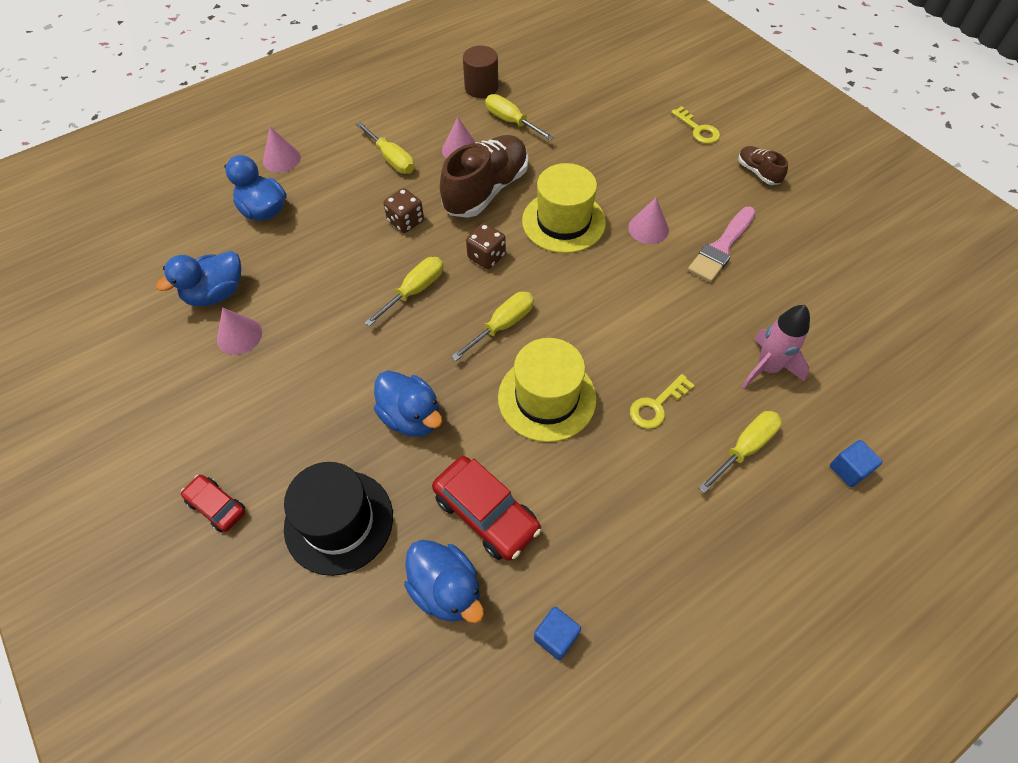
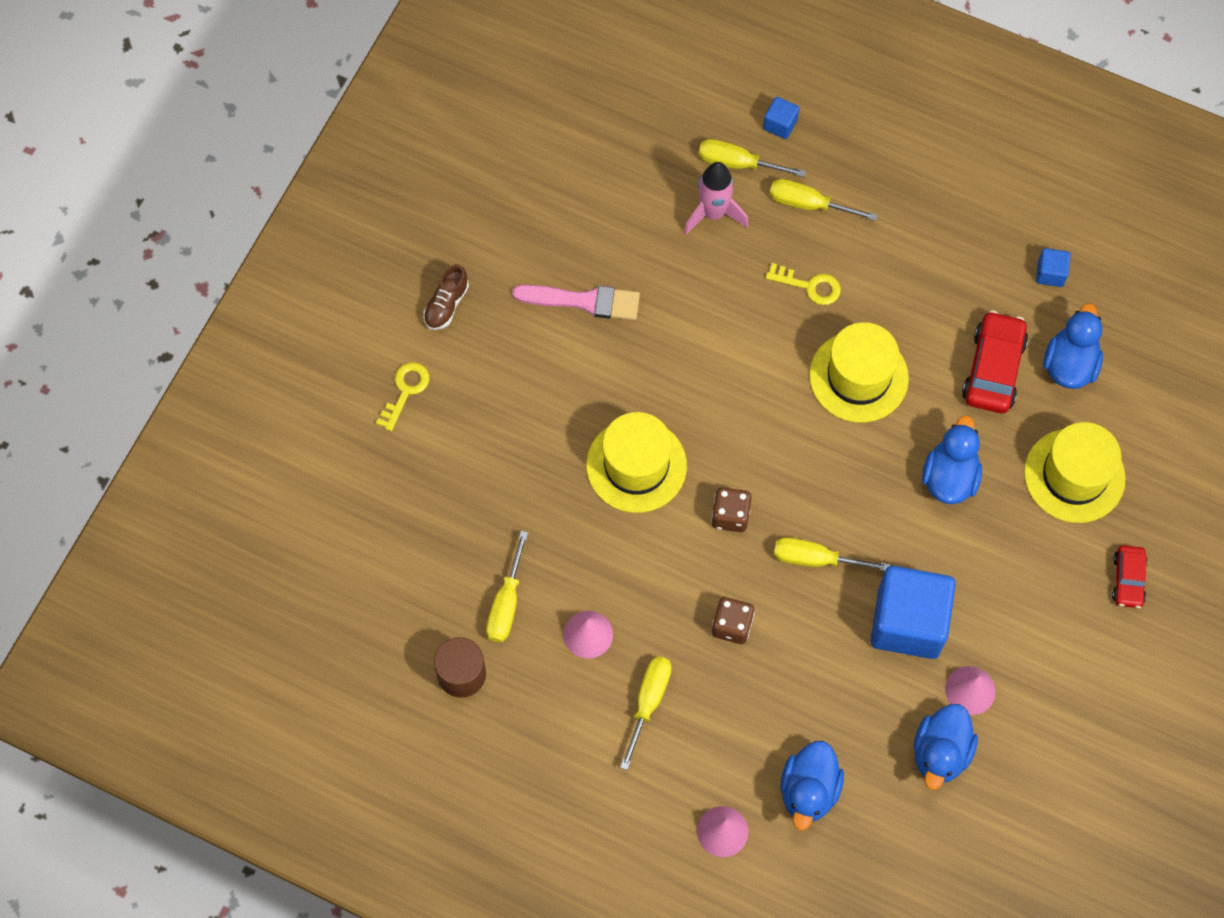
camera: 120 degrees left, 10 degrees up
blue duck [156,251,241,306] -> blue duck turned 90 degrees clockwise [914,704,978,790]
black hat [284,462,393,576] -> yellow hat [1024,422,1126,523]
brown shoe [440,135,528,218] -> none
yellow screwdriver [451,291,534,361] -> yellow screwdriver moved to [699,139,806,177]
pink cone [628,198,669,244] -> none
none -> blue cube [870,566,956,659]

